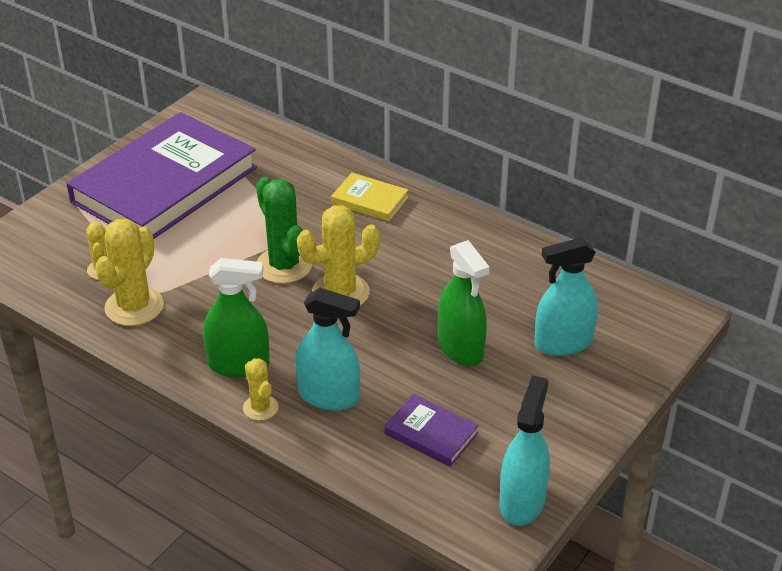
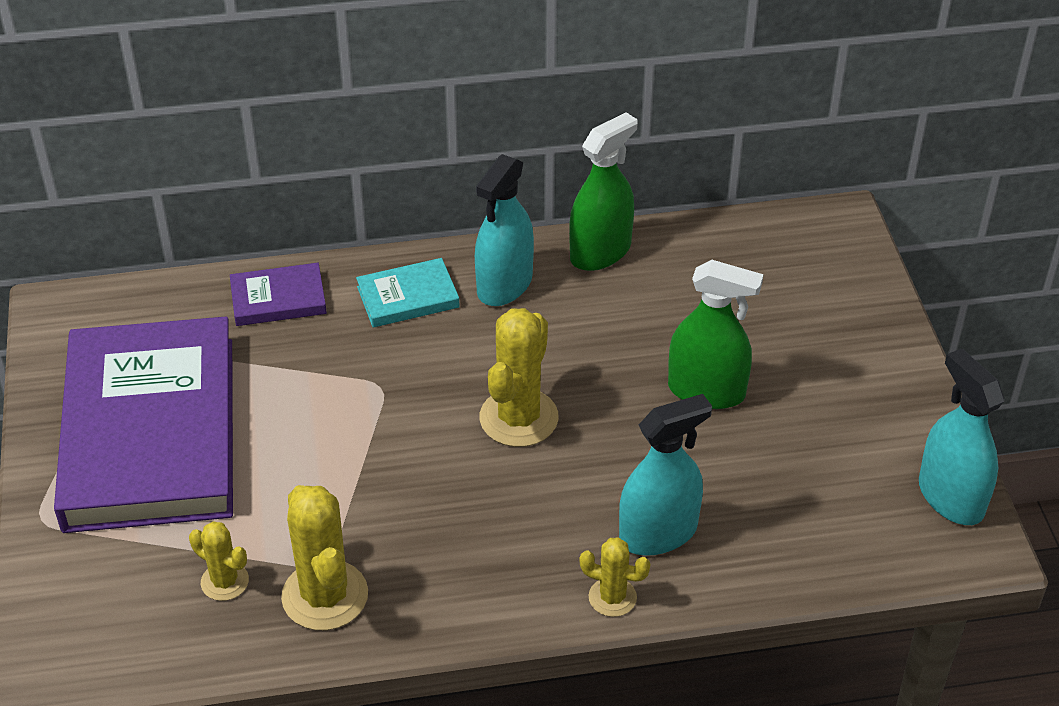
camera: 45 degrees left, 5 degrees up
green spray bottle [203,258,270,378] -> green spray bottle moved to [569,112,638,271]
green cactus [256,177,312,284] -> none
yellow book [331,173,408,222] -> turquoise book [356,258,460,327]
purple book [384,394,479,467] -> purple book moved to [230,263,327,326]
turquoise spray bottle [534,237,598,356] -> turquoise spray bottle moved to [475,154,534,306]

